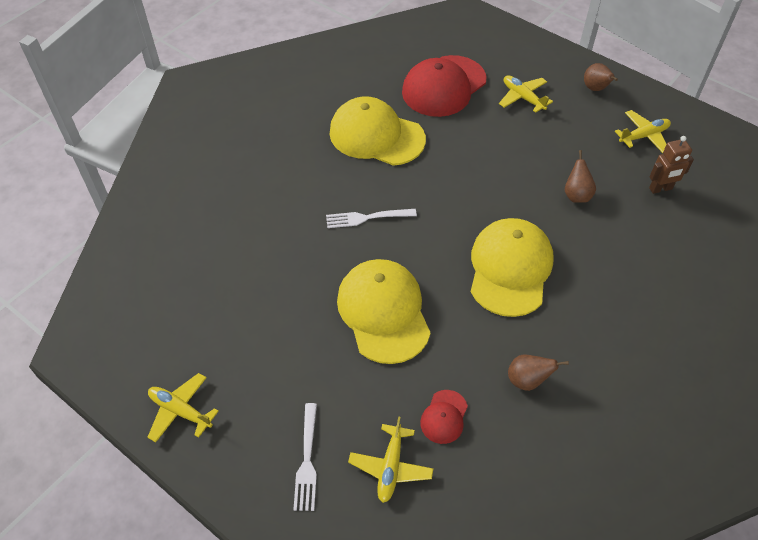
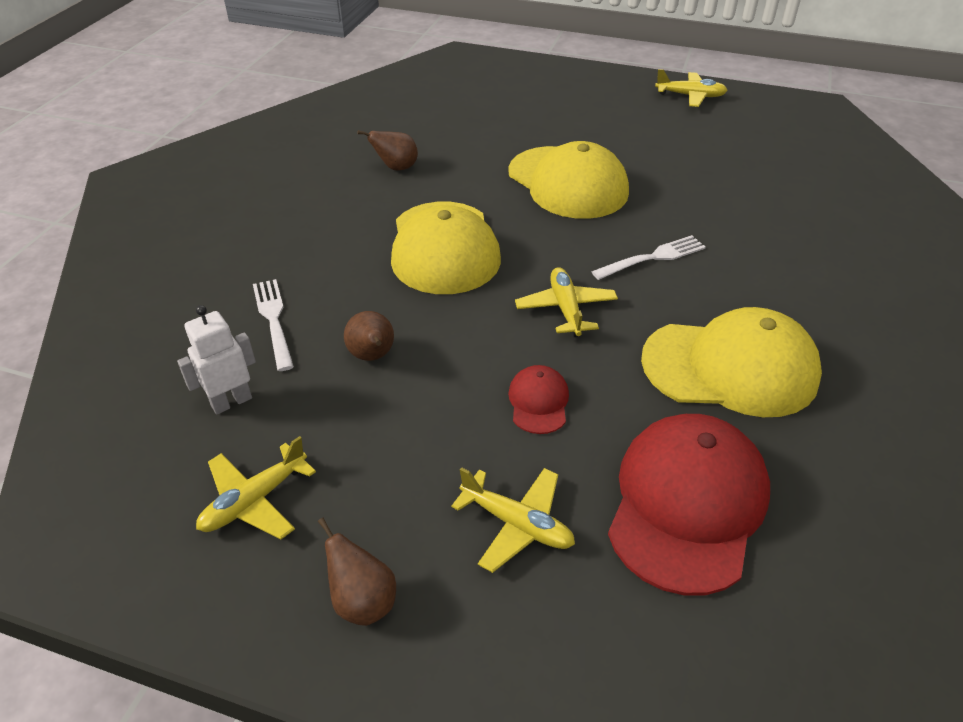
camera: 160 degrees right, 10 degrees down
white fork [293,403,317,511] -> white fork moved to [253,279,294,371]
yellow plane [348,416,433,503] -> yellow plane moved to [515,267,618,337]
red cap [420,390,468,444] -> red cap moved to [508,365,569,434]
brown robot [649,136,694,194] -> white robot [177,305,256,414]

